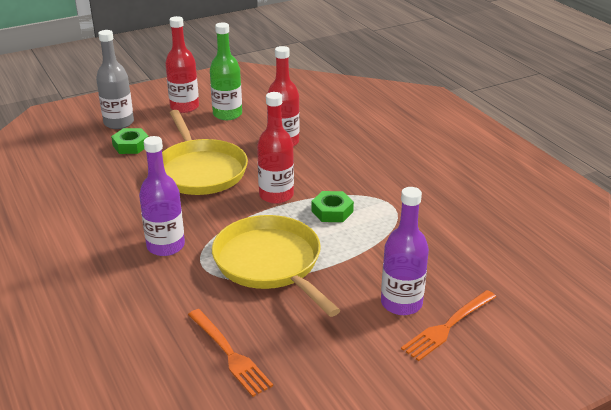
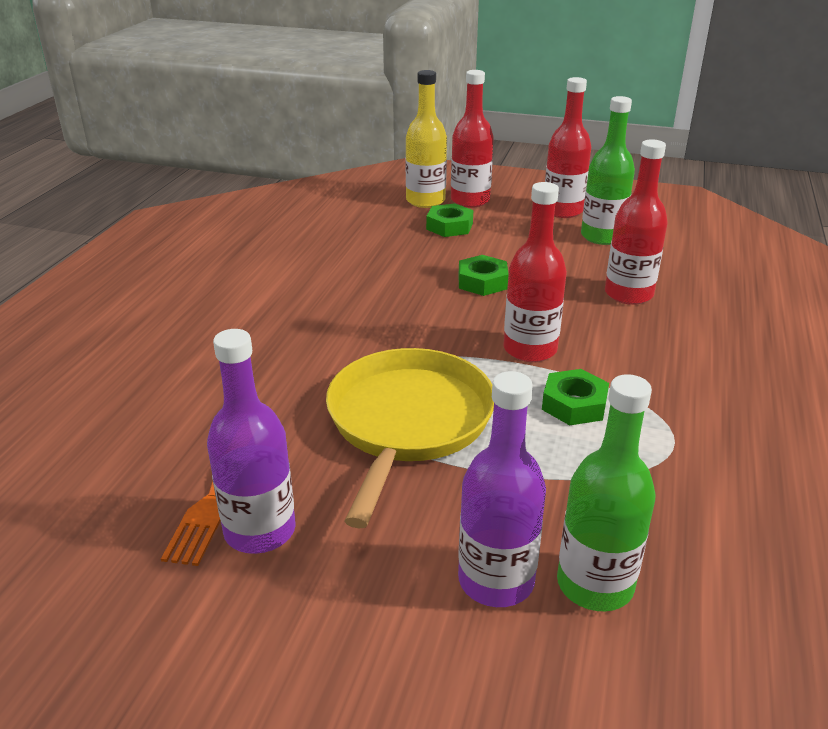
camera: 45 degrees right, 0 degrees up
grey bottle [96,30,134,129] -> red bottle [451,70,494,208]
purple bottle [139,136,185,256] -> purple bottle moved to [207,329,296,554]
yellow pan [162,110,248,195] -> green nut [458,255,509,296]
orange fork [401,290,496,361] -> none
none -> yellow bottle [406,70,447,208]
none -> green bottle [557,374,656,611]

